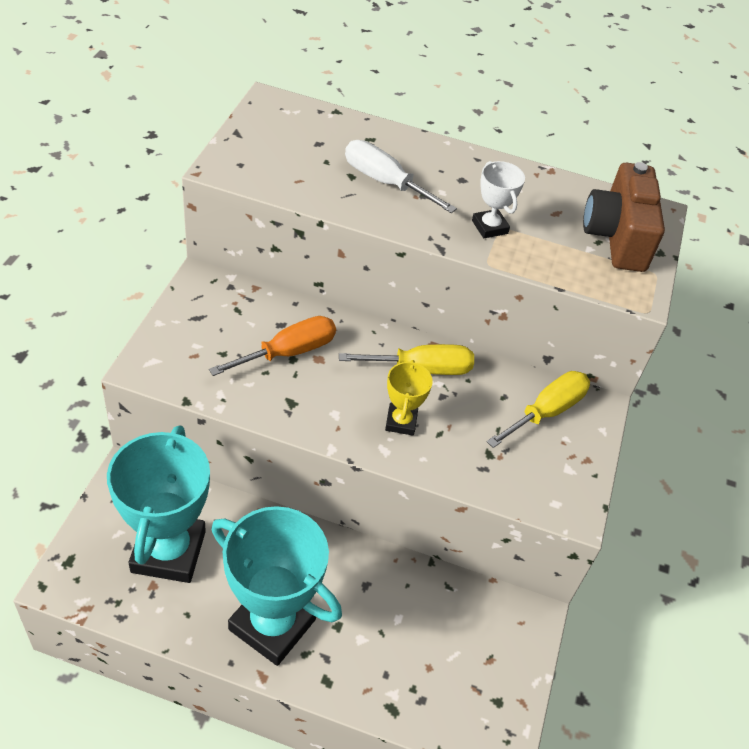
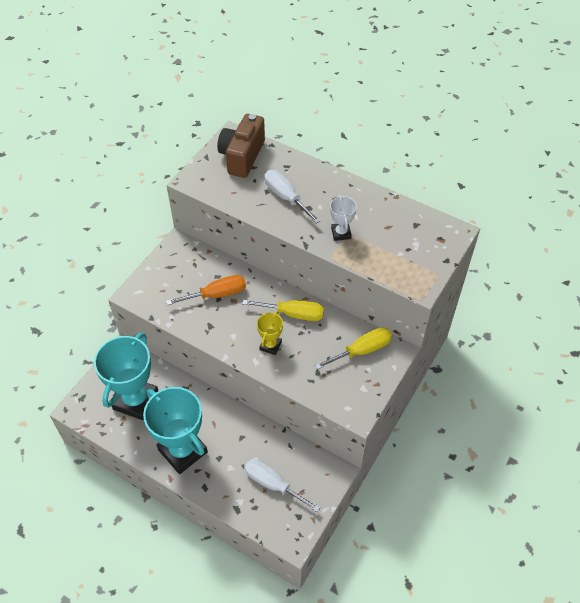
camera: 20 degrees right, 5 degrees up
brown camera [583,162,665,272] -> brown camera moved to [217,114,265,178]
none -> white screwdriver [245,459,320,512]

